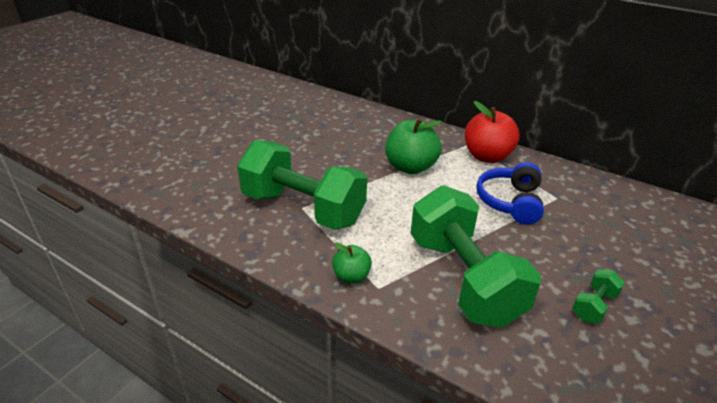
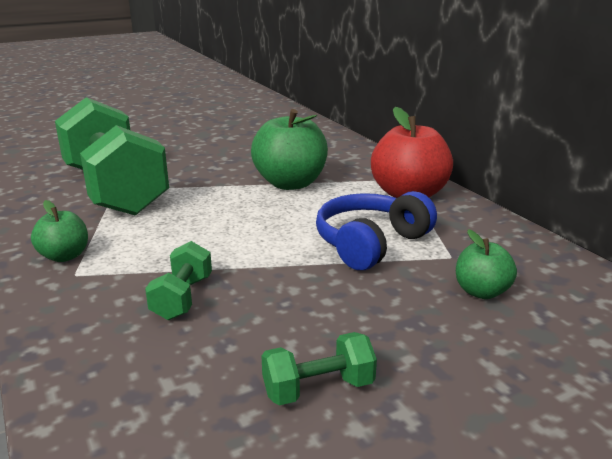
camera: 30 degrees right, 10 degrees down
green dumbbell [411,185,541,328] -> green dumbbell [145,241,212,320], size x0.40
none -> green apple [456,229,517,299]

